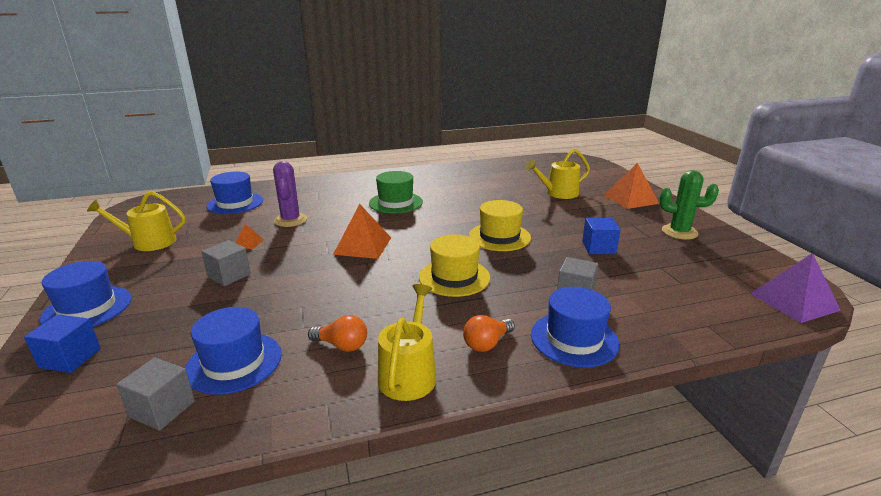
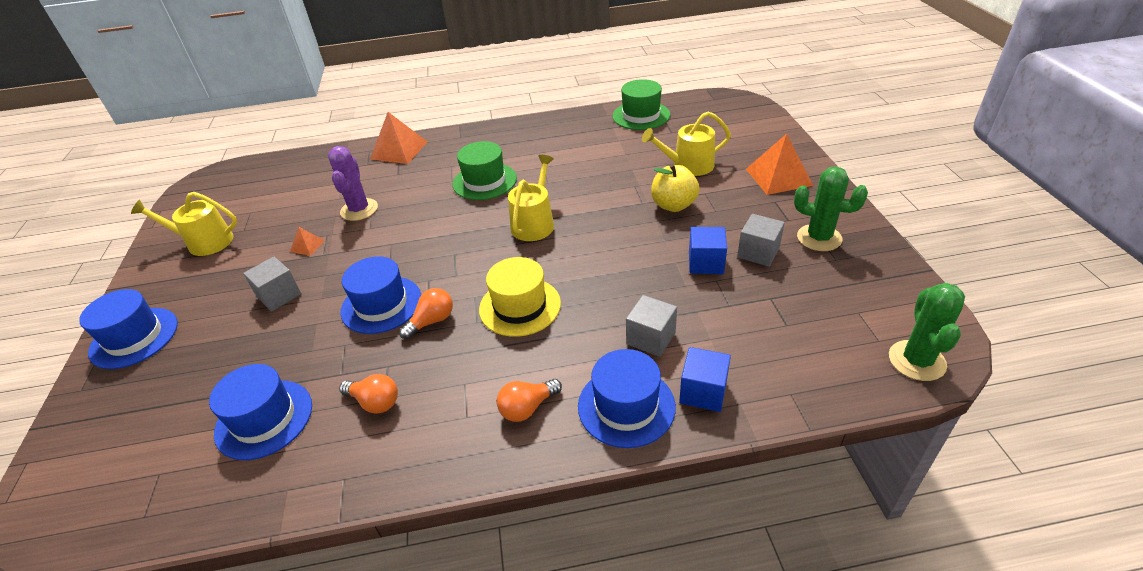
camera: 10 degrees right, 15 degrees up
blue cube [24,314,101,373] -> blue cube moved to [679,347,731,412]
grey cube [116,357,195,431] -> grey cube moved to [737,214,785,267]
blue hat [206,172,263,214] -> blue hat moved to [340,256,421,334]
orange pyramid [333,204,391,259] -> orange pyramid moved to [370,112,427,164]
yellow watering can [378,284,436,401] -> yellow watering can moved to [508,155,554,241]
yellow hat [469,200,531,251] -> none
purple pyramid [750,253,841,323] -> green cactus [889,283,965,381]
none -> orange light bulb [399,288,453,339]
none -> green hat [612,79,670,130]
none -> yellow apple [651,164,699,212]

